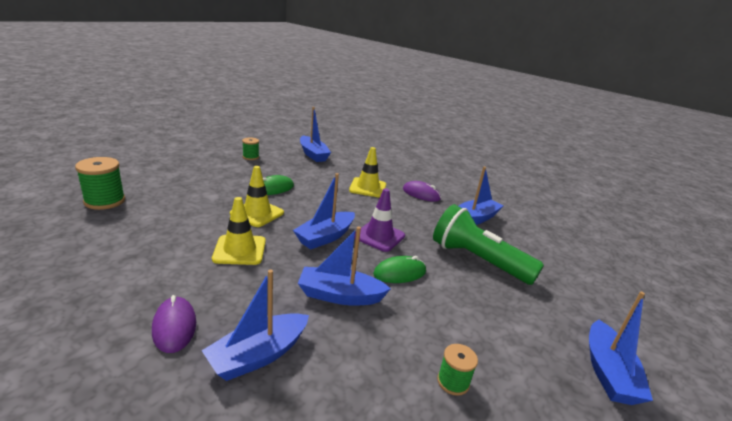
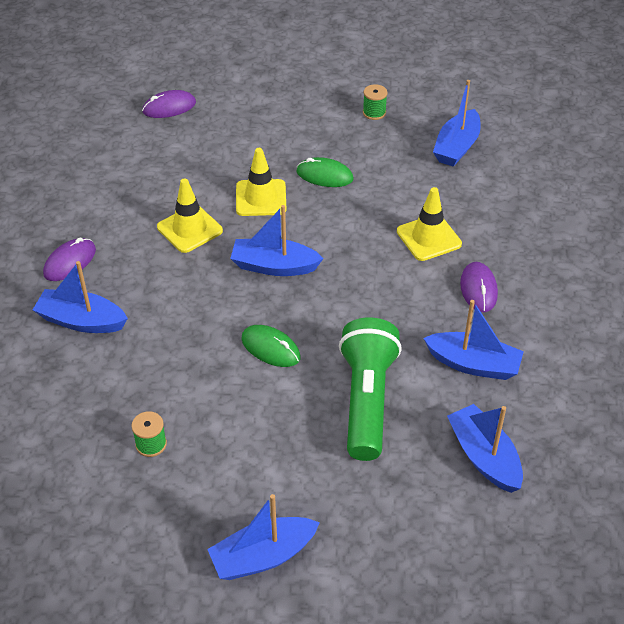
camera: 60 degrees right, 20 degrees up
green spool [75,157,125,210] -> purple mouse [142,90,196,118]
blue boat [298,226,391,306] -> blue boat moved to [447,404,523,493]
purple traffic cone [354,188,405,252] -> none

